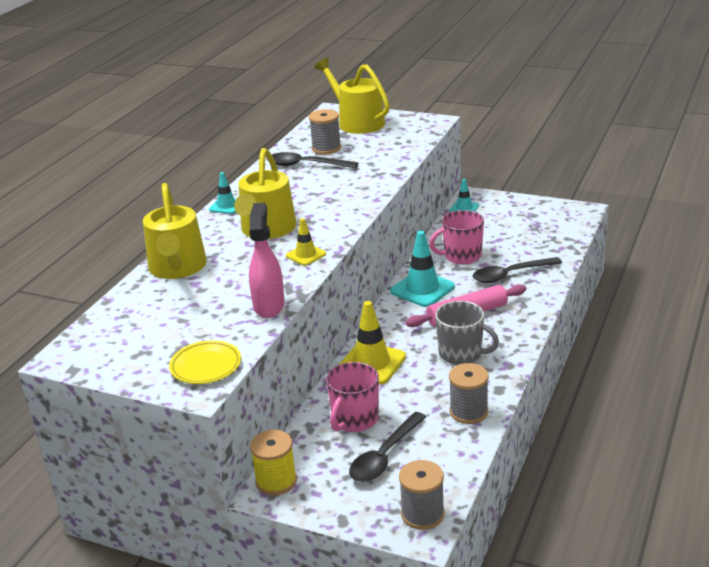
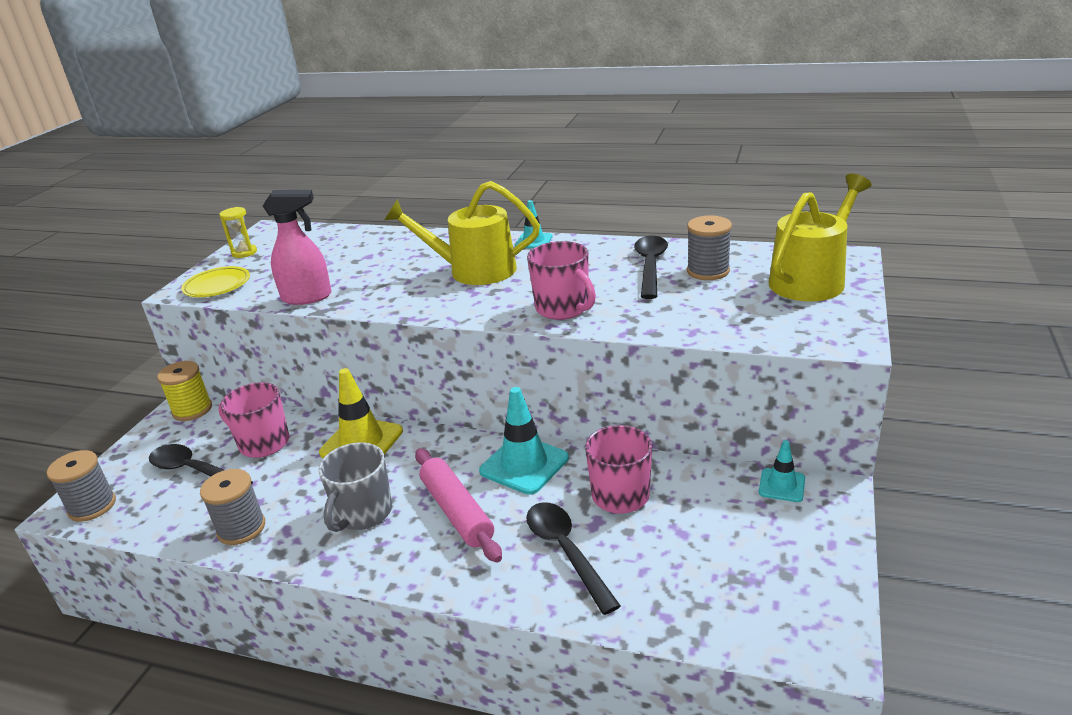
camera: 85 degrees right, 0 degrees up
yellow watering can [143,183,207,279] -> none
yellow traffic cone [286,218,326,266] -> none
none -> yellow hourglass [219,207,257,258]
none -> pink mug [527,241,596,320]

